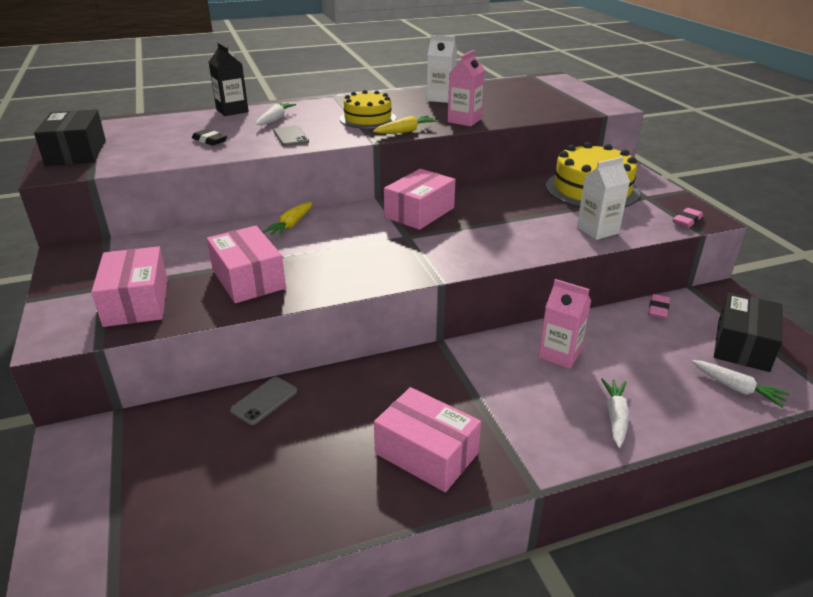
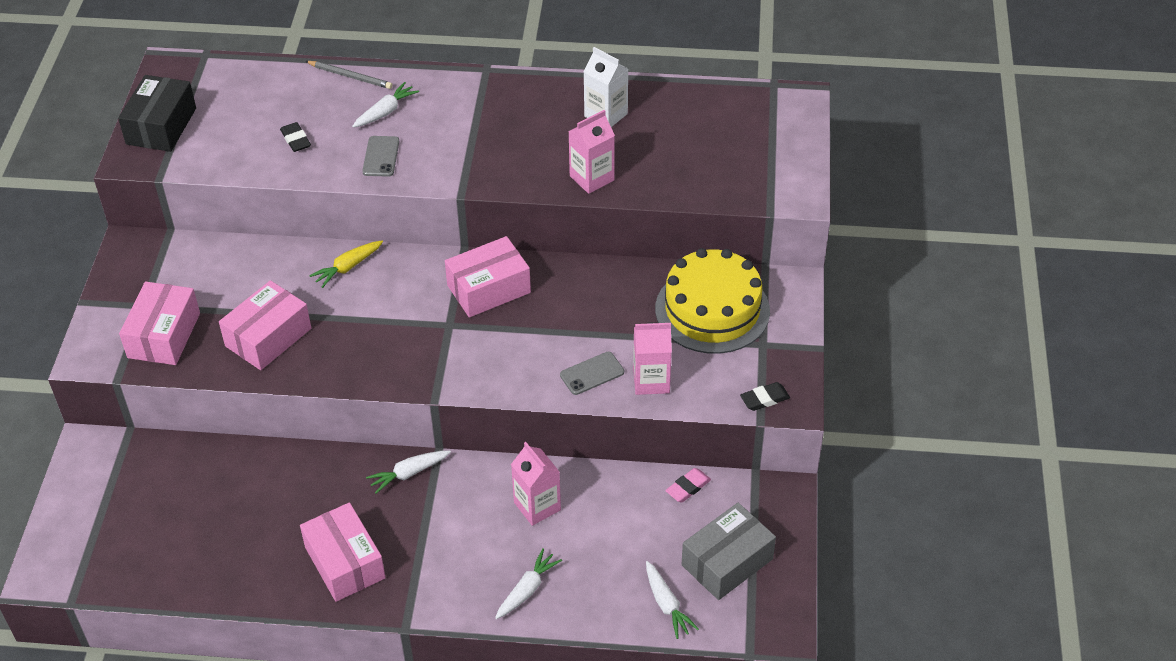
camera: 25 degrees right, 15 degrees up
pink box [207,226,286,303] -> pink box turned 45 degrees clockwise [219,280,311,370]
black carton [209,43,249,116] -> grey pencil [305,61,392,89]
grey phone [230,377,297,425] -> grey phone moved to [560,352,624,395]
yellow cake [340,90,396,128] -> none
yellow carrot [373,116,438,134] -> none
white carton [577,157,630,240] -> pink carton [633,322,672,395]
pink eraser [673,208,703,228] -> black eraser [740,382,790,411]
black box [714,292,782,372] -> grey box [681,503,776,600]
none -> white carrot [366,450,451,494]

